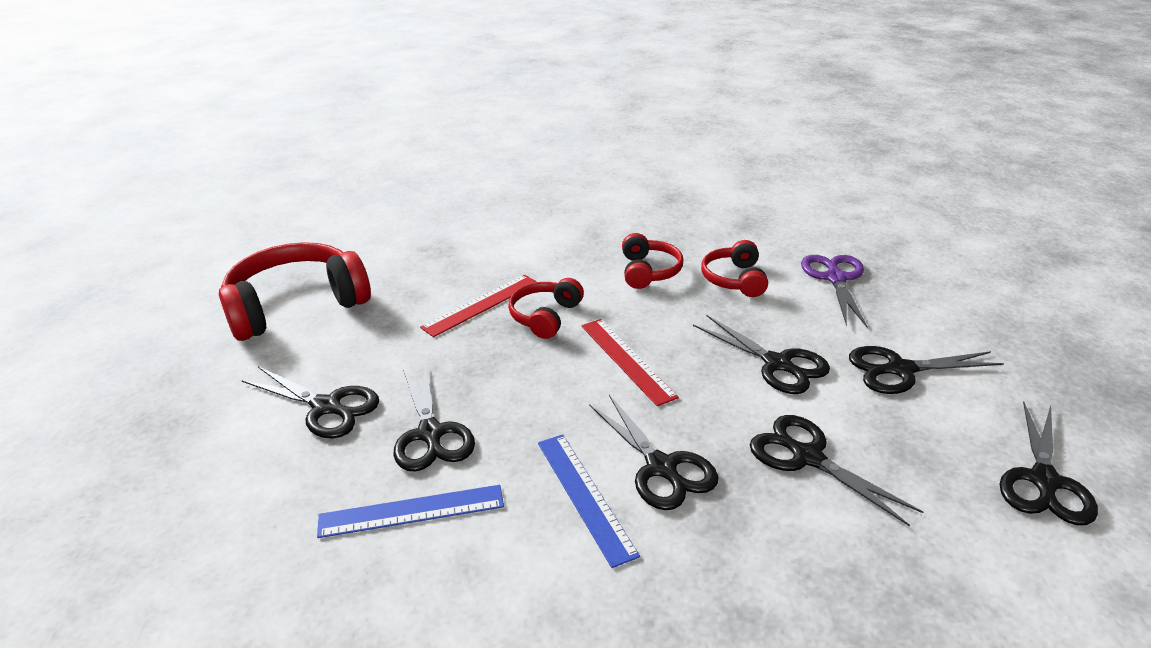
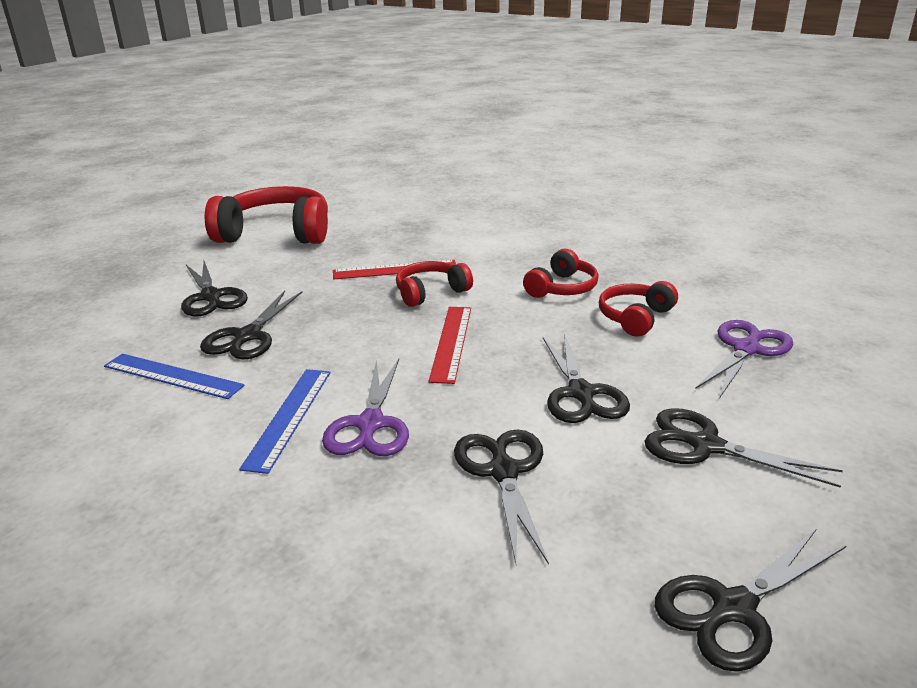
camera: 35 degrees right, 5 degrees down
black scissors [589,395,718,510] -> purple scissors [322,359,409,456]

